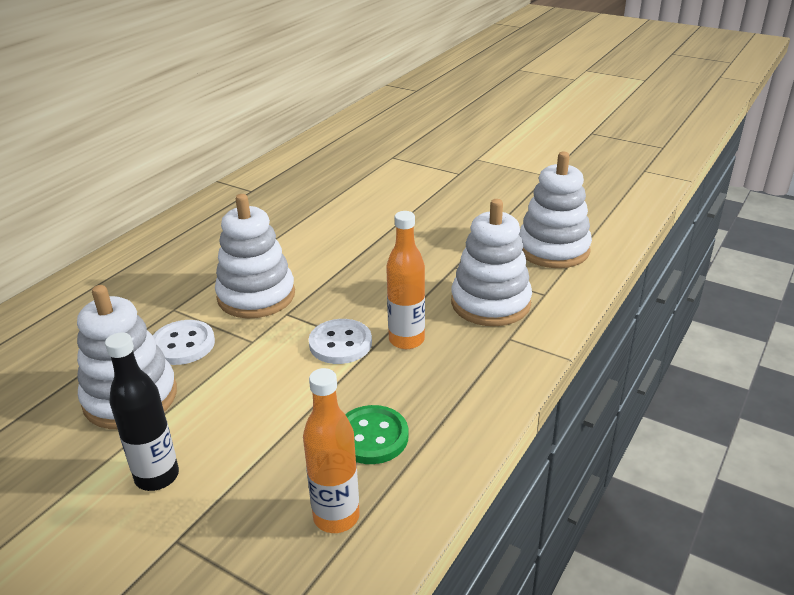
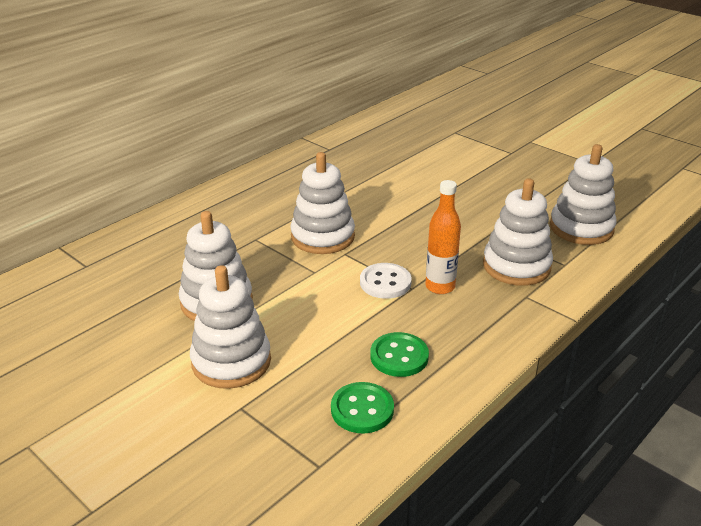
camera: 10 degrees right, 0 degrees up
black bottle [105,333,179,491] -> white stacking toy [190,265,271,389]
white button [153,320,215,365] -> none
orange bottle [303,368,360,533] -> green button [331,382,394,434]

